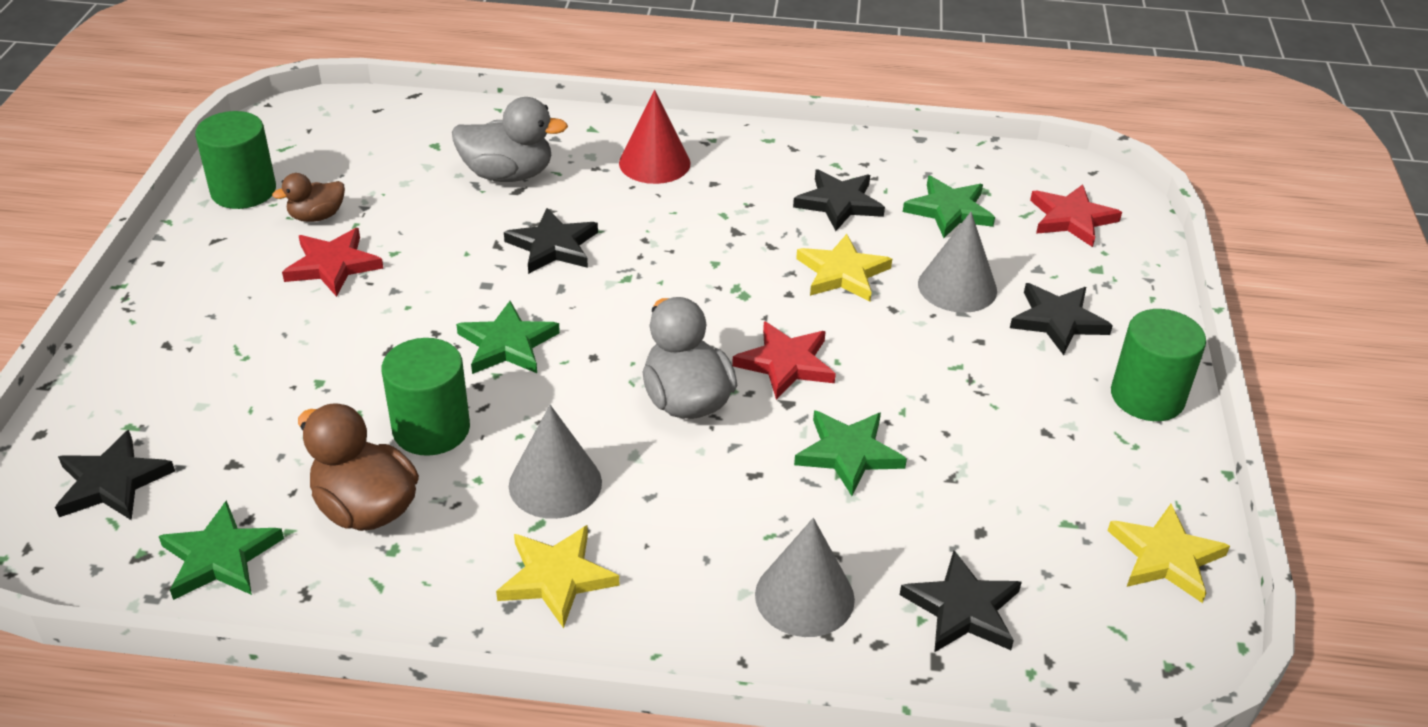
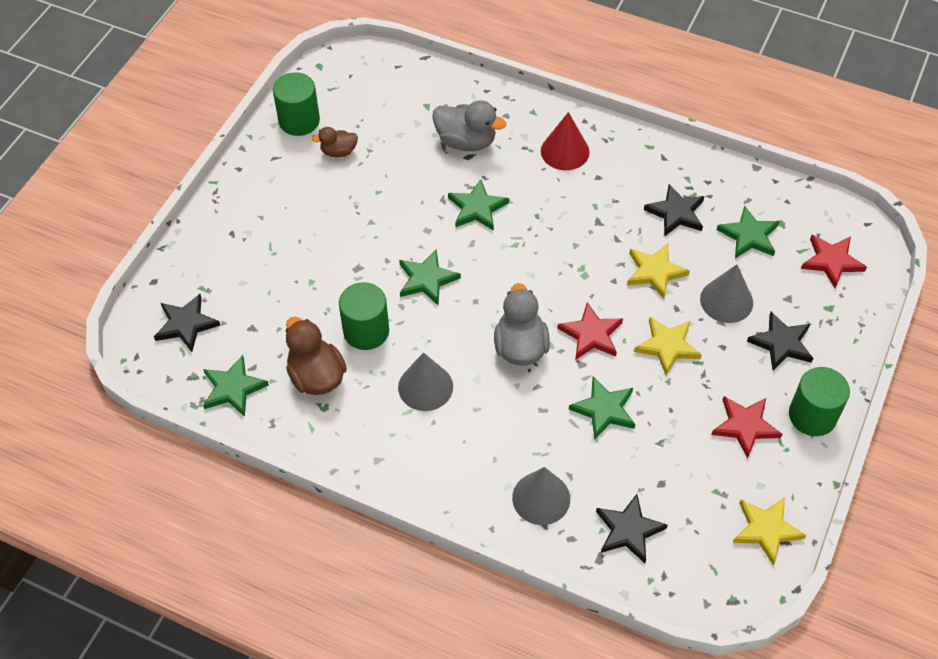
camera: 20 degrees right, 15 degrees up
red star [282,228,383,297] -> red star moved to [711,396,782,459]
yellow star [496,525,619,629] -> yellow star moved to [634,317,702,375]
black star [504,208,598,274] -> green star [448,179,509,231]

